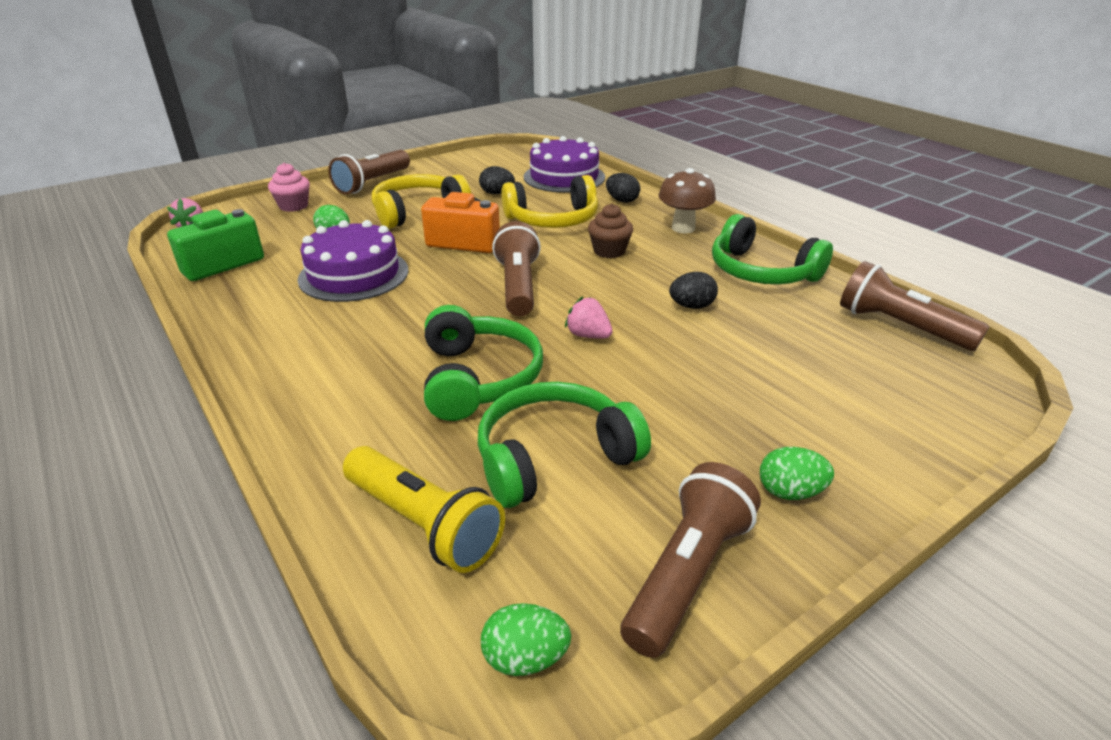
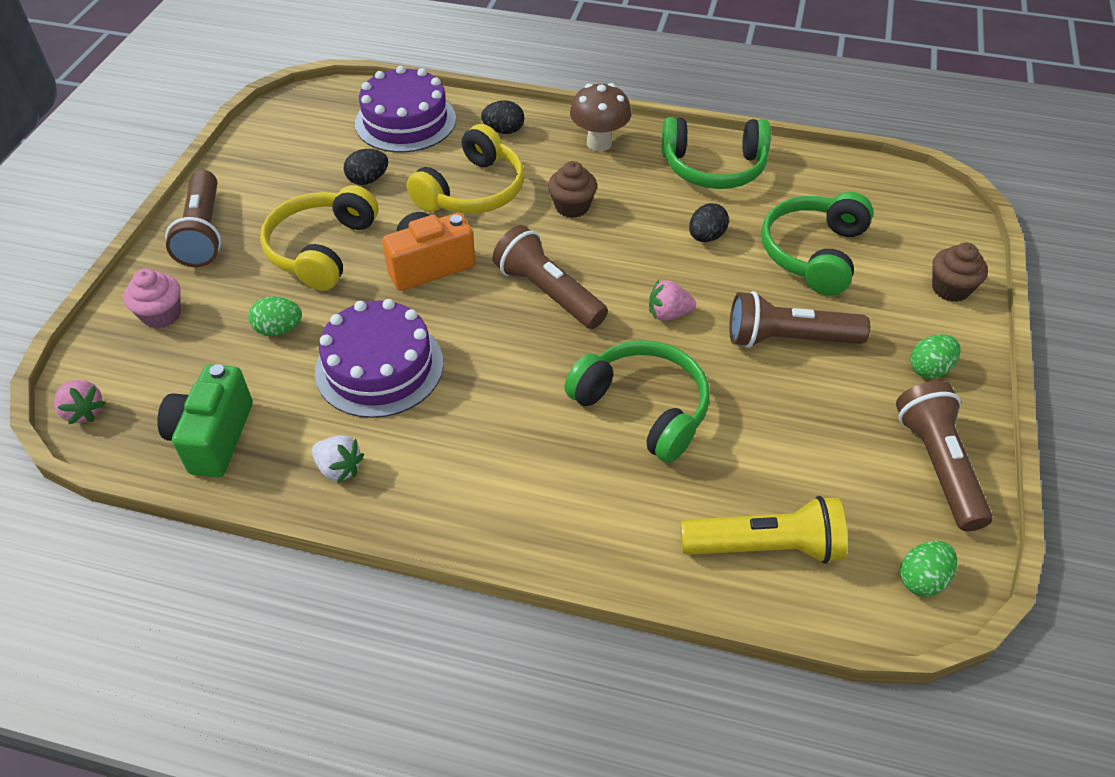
camera: 40 degrees left, 15 degrees up
green headphones [478,382,651,508] -> green headphones moved to [761,192,873,295]
brown flashlight [840,261,989,351] -> brown flashlight moved to [729,291,870,348]
none -> white strawberry [312,436,364,484]
none -> brown cupcake [932,243,988,302]

